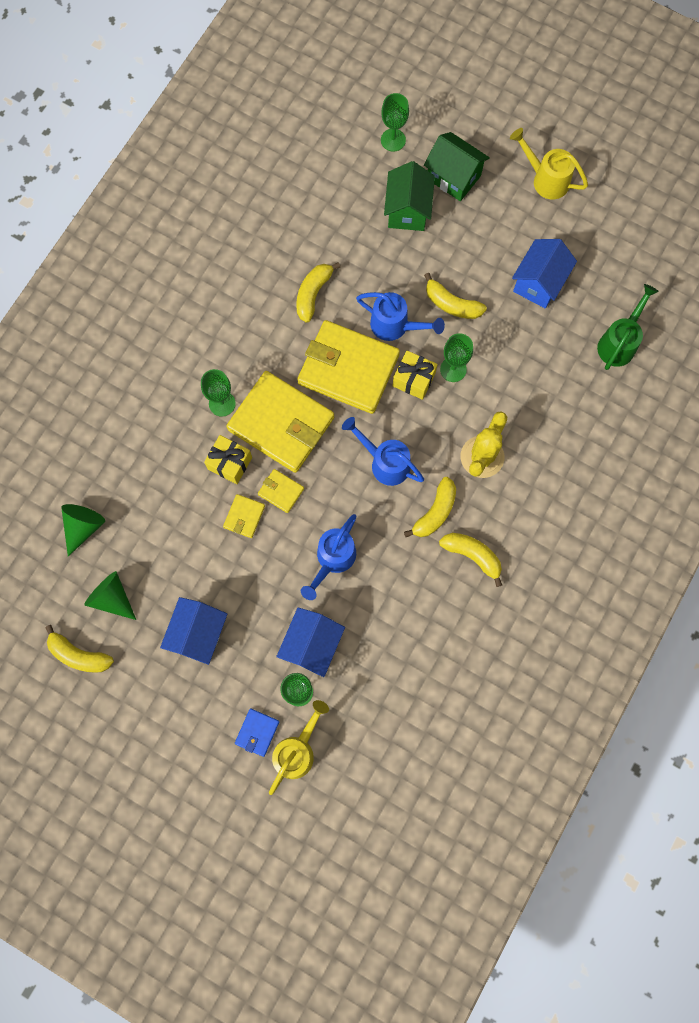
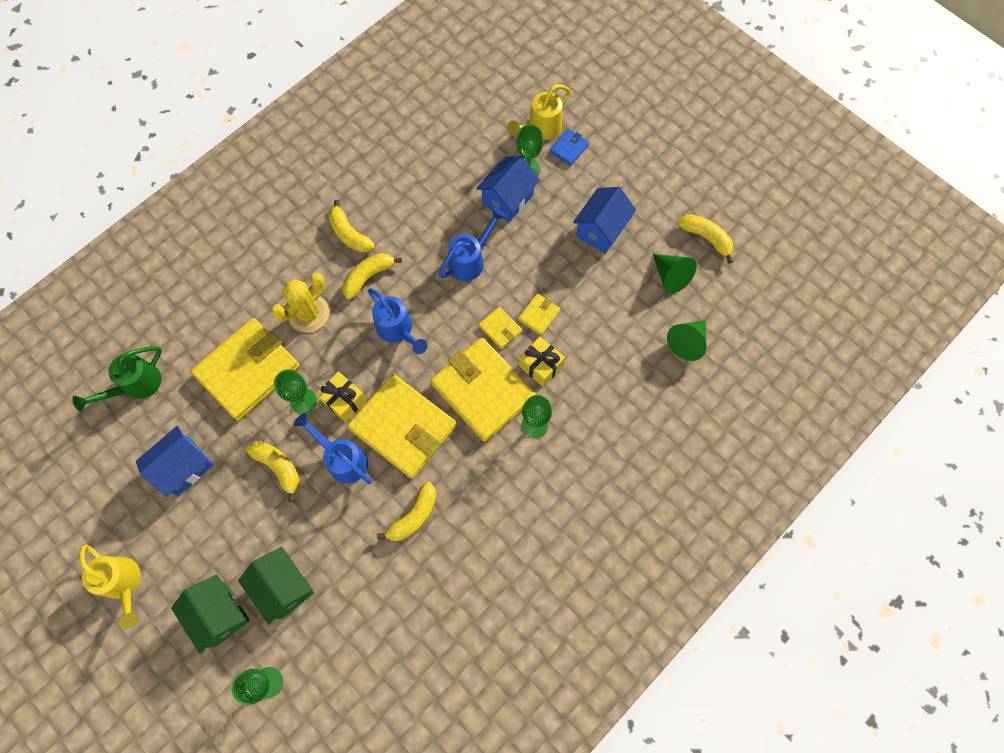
camera: 165 degrees left, 5 degrees down
green house [384,161,435,231] -> green house turned 60 degrees counterclockwise [238,547,314,625]
none -> yellow wallet [191,318,300,421]

